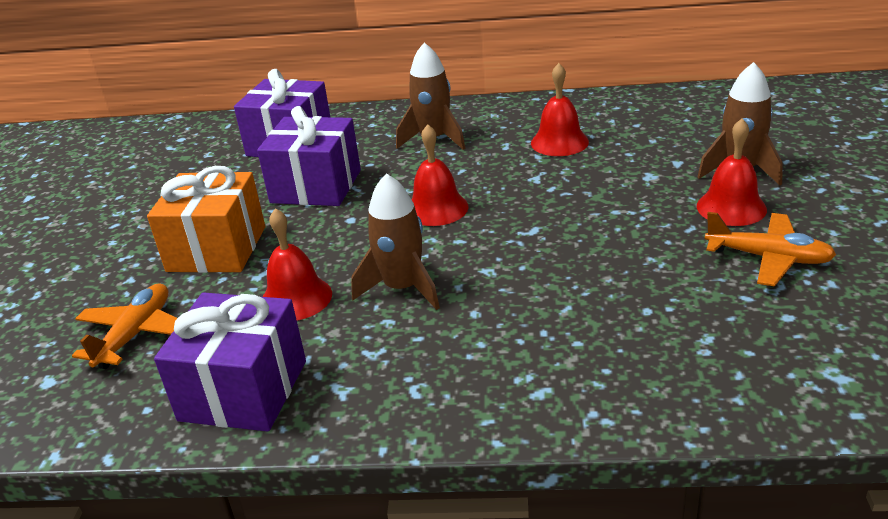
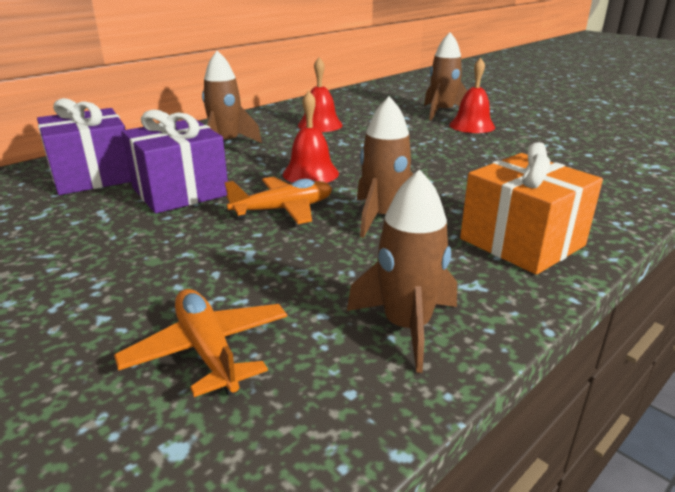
camera: 50 degrees left, 5 degrees down
orange gift [147,166,265,273] -> orange gift moved to [460,142,603,275]
purple gift [154,292,306,431] -> brown rocket [347,169,457,373]
red bell [263,208,332,320] -> none
orange plane [705,212,836,286] -> orange plane moved to [224,177,332,224]

